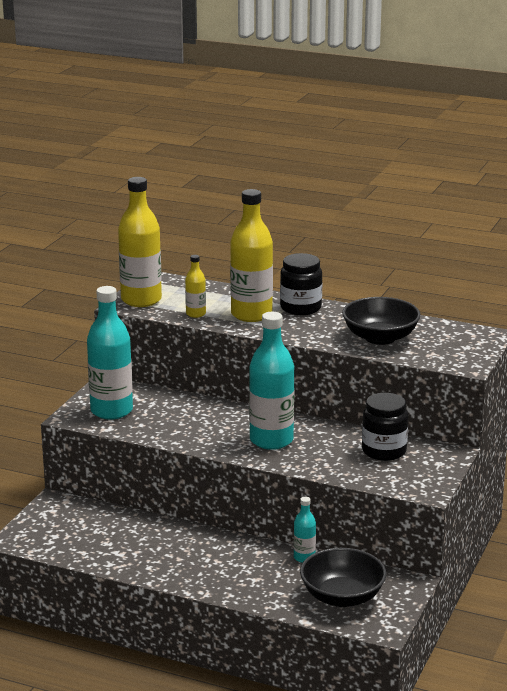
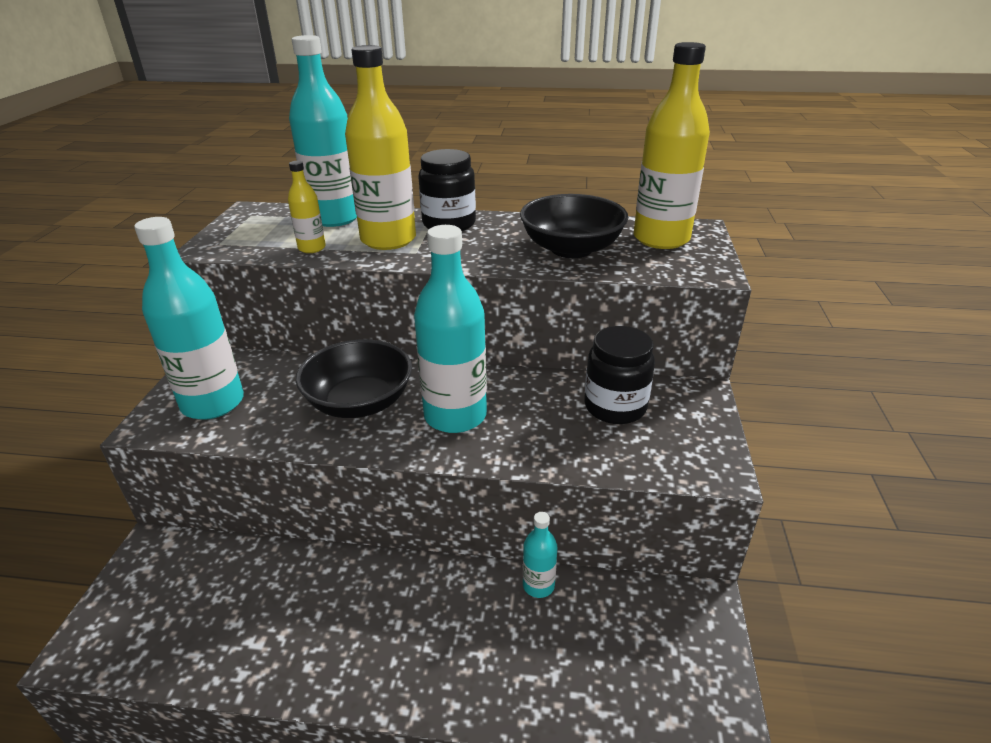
camera: 15 degrees left, 10 degrees up
yellow bottle [118,177,162,307] -> yellow bottle moved to [634,42,710,249]
black bowl [300,548,386,607] -> black bowl moved to [296,339,412,418]
none -> turquoise bottle [289,35,357,227]

